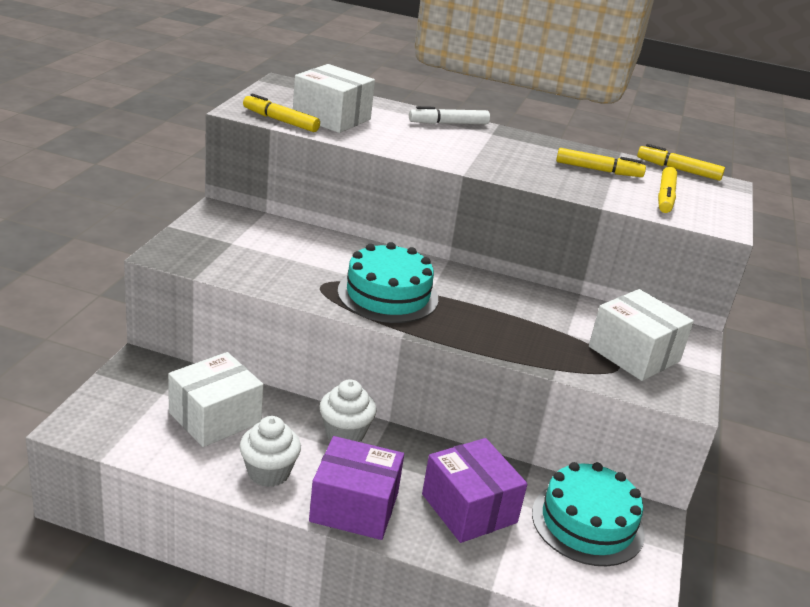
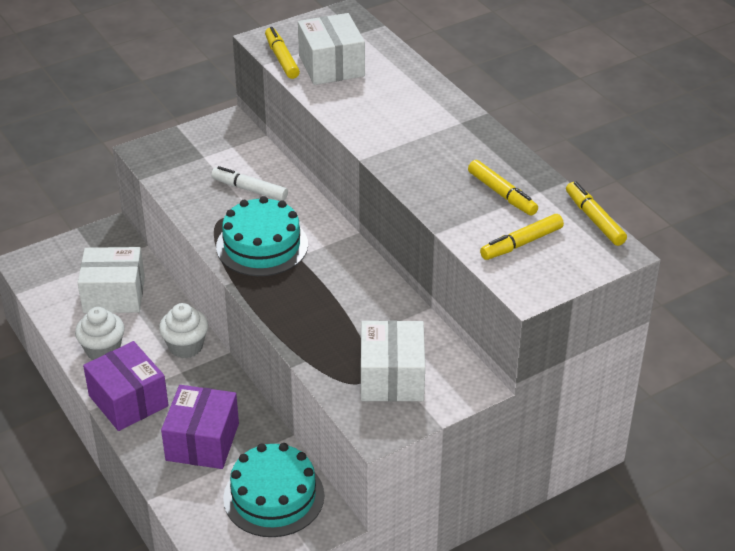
camera: 45 degrees right, 10 degrees up
white marker [409,106,490,124] -> white marker moved to [211,166,288,201]

